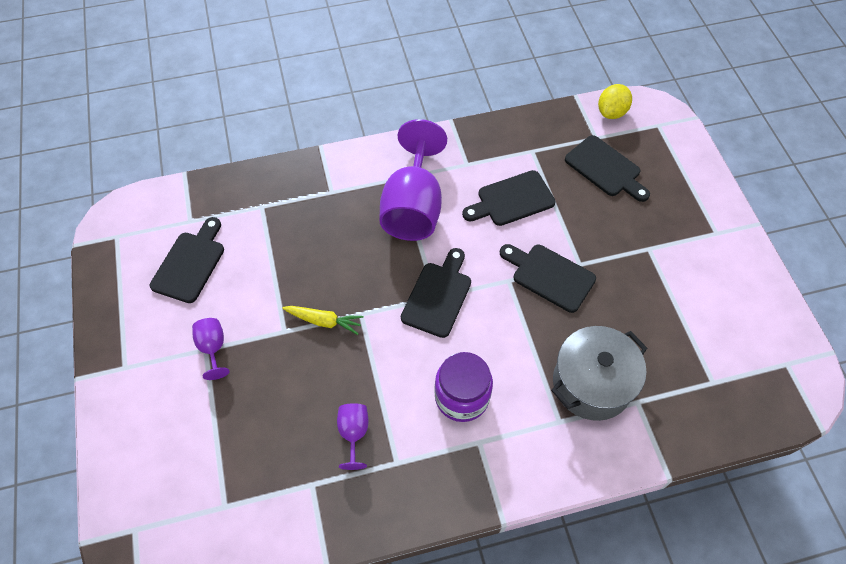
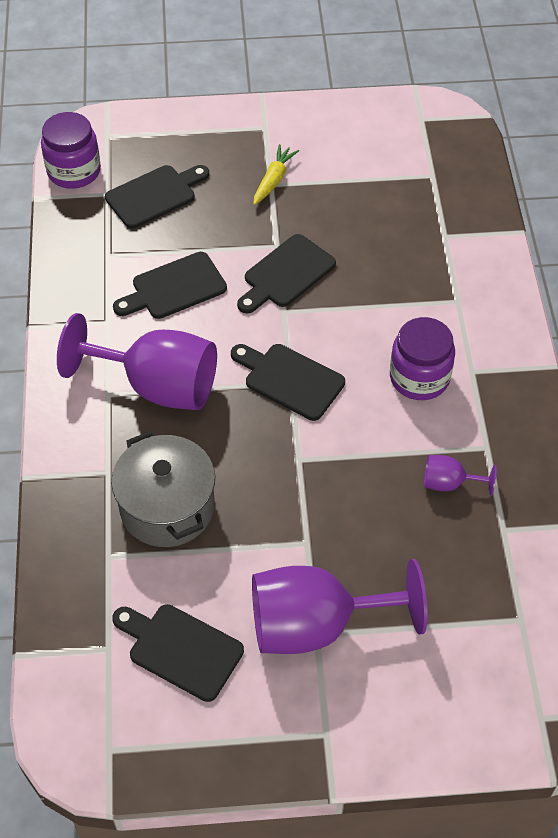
camera: 80 degrees left, 5 degrees down
purple goblet [192,318,230,380] -> purple goblet [252,559,427,654], size x2.23
yellow carrot [282,306,364,335] -> yellow carrot moved to [253,144,299,205]
black cutting board [462,170,556,226] -> black cutting board turned 75 degrees clockwise [113,252,227,319]
grey pot [551,326,647,421] -> grey pot moved to [111,430,215,547]
yellow lemon [598,84,632,119] -> purple jar [41,112,101,189]

